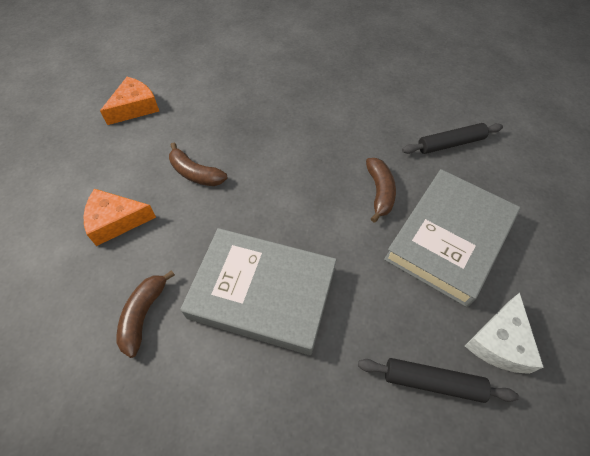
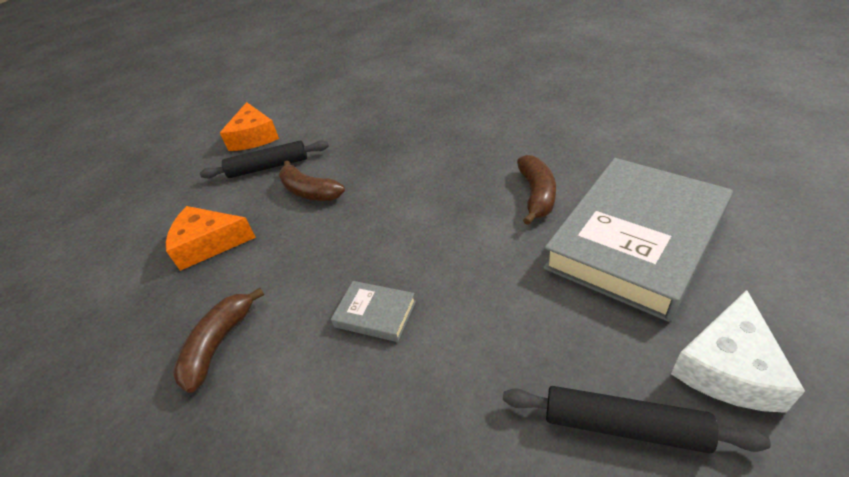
camera: 10 degrees right, 15 degrees down
orange cheese [100,77,159,125] -> orange cheese turned 120 degrees clockwise [220,102,279,151]
grey book [180,228,337,355] -> grey book [331,281,416,342], size x0.41
black rolling pin [402,123,503,154] -> black rolling pin moved to [200,140,329,178]

